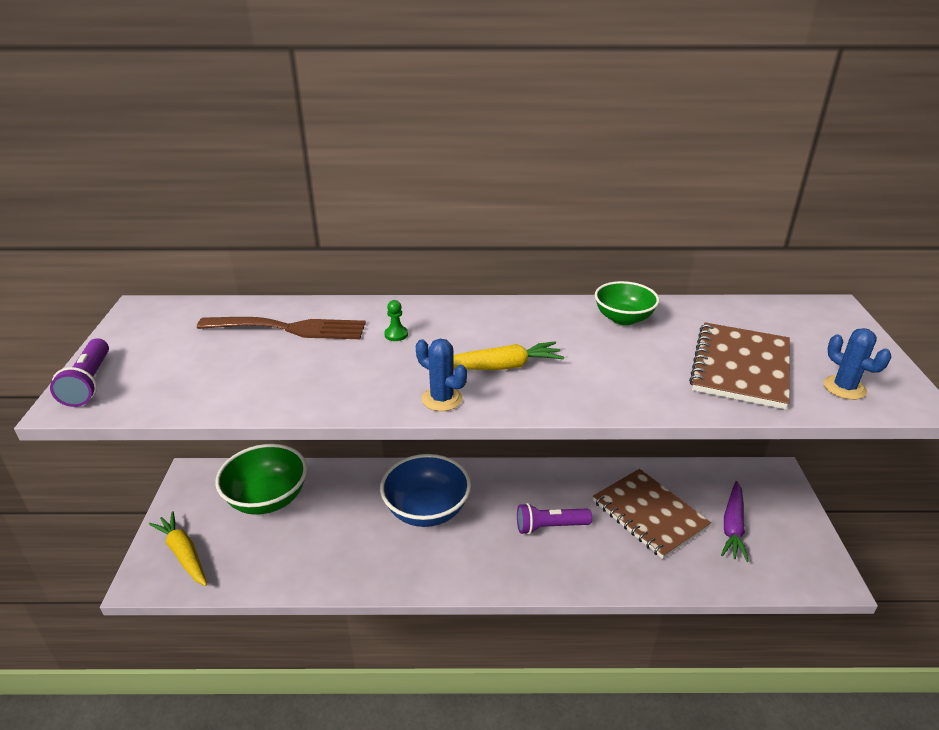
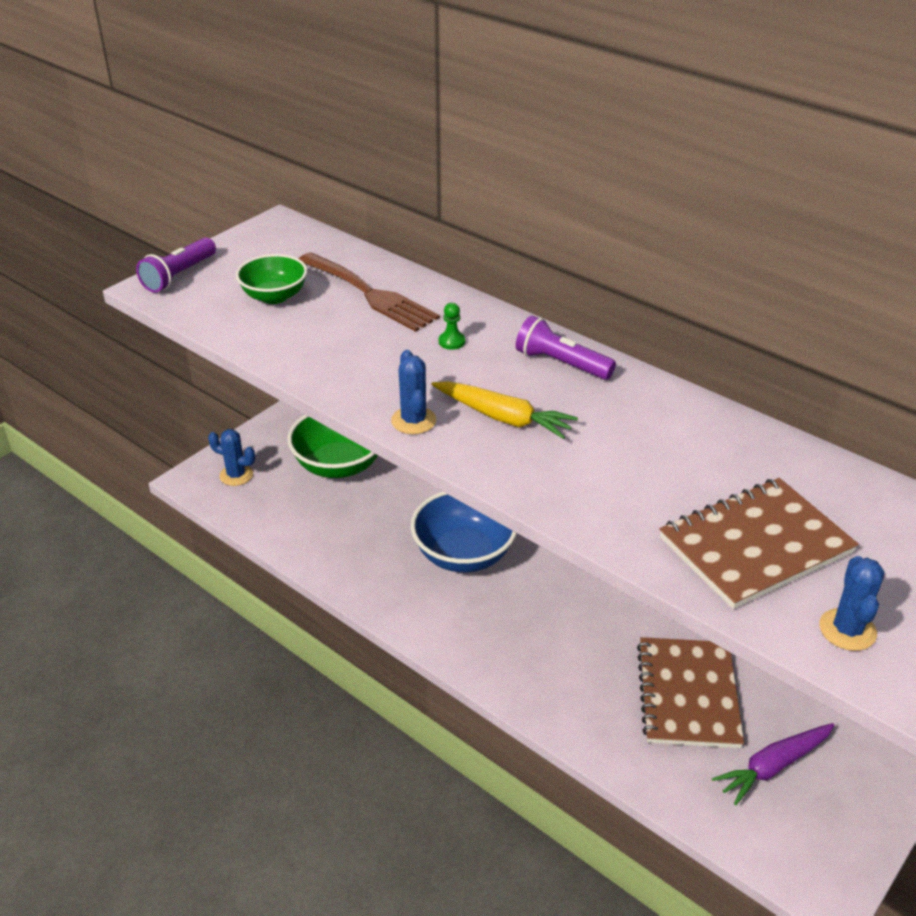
camera: 40 degrees right, 5 degrees up
yellow carrot [149,511,207,586] -> blue cactus [208,429,255,486]
purple flashlight [517,503,592,535] -> purple flashlight moved to [516,316,616,380]
green bowl [595,281,659,325] -> green bowl moved to [236,254,307,304]

